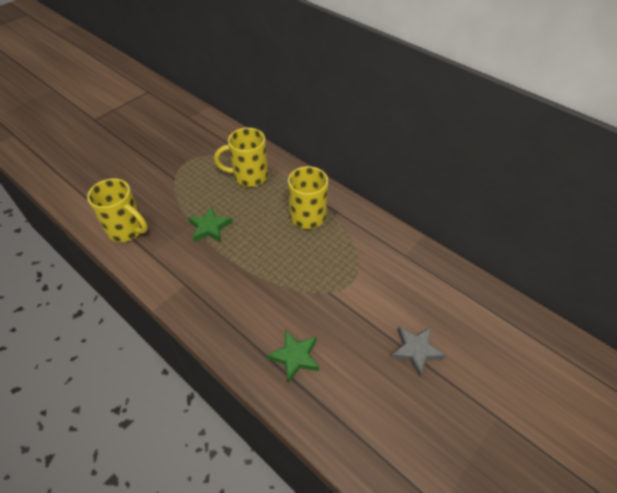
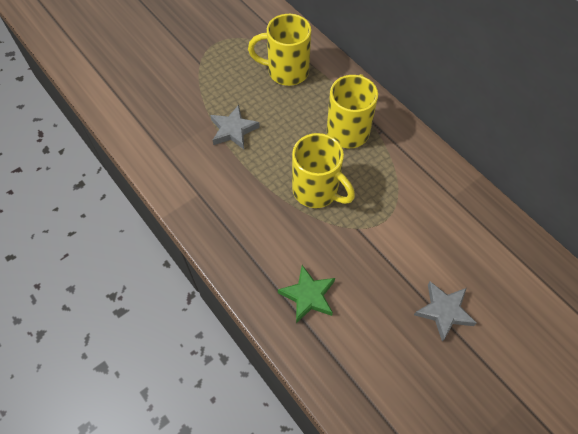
camera: 10 degrees right, 10 degrees up
yellow mug [87,178,148,242] -> yellow mug moved to [292,133,355,208]
green star [188,206,232,242] -> grey star [210,105,260,149]

